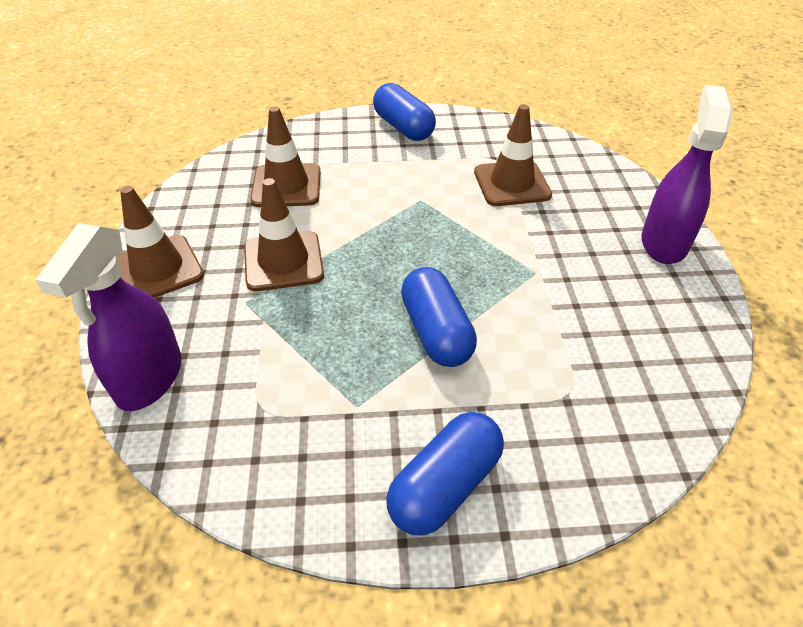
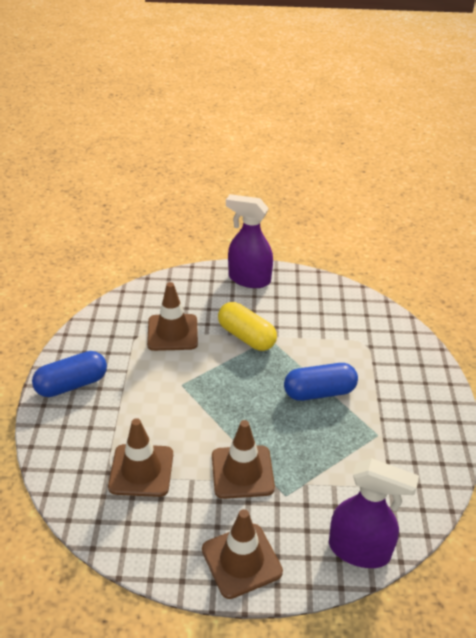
camera: 85 degrees left, 5 degrees down
blue capsule [386,412,504,535] -> none
none -> yellow capsule [218,302,277,351]

